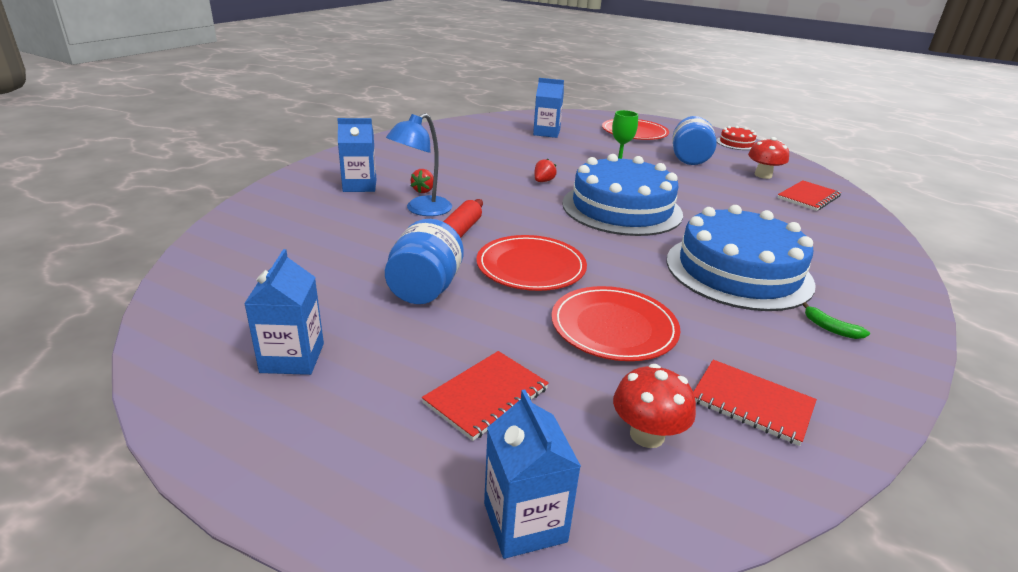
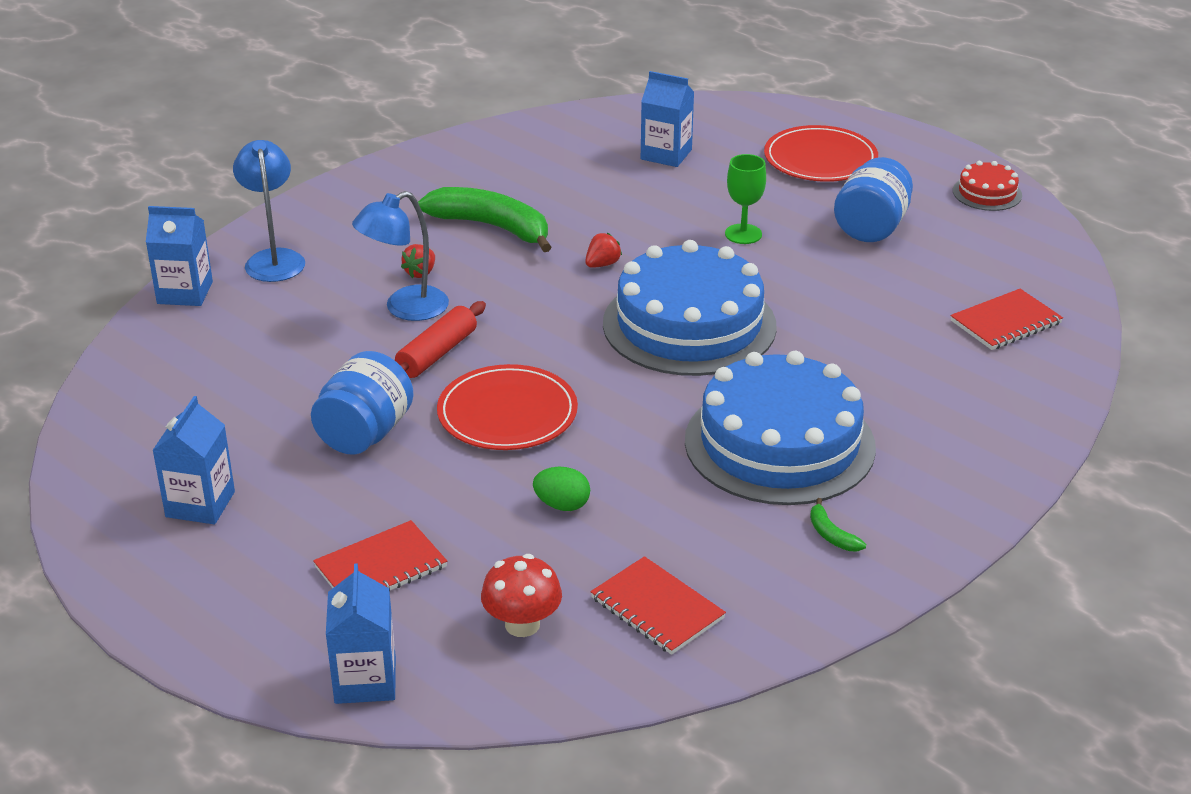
camera: 15 degrees right, 5 degrees up
blue carton [337,118,376,192] -> blue carton moved to [146,206,213,306]
red plate [552,286,680,361] -> green egg [533,467,590,511]
red mushroom [748,137,789,179] -> none
none -> blue lamp [233,140,305,282]
none -> green banana [418,187,551,252]

